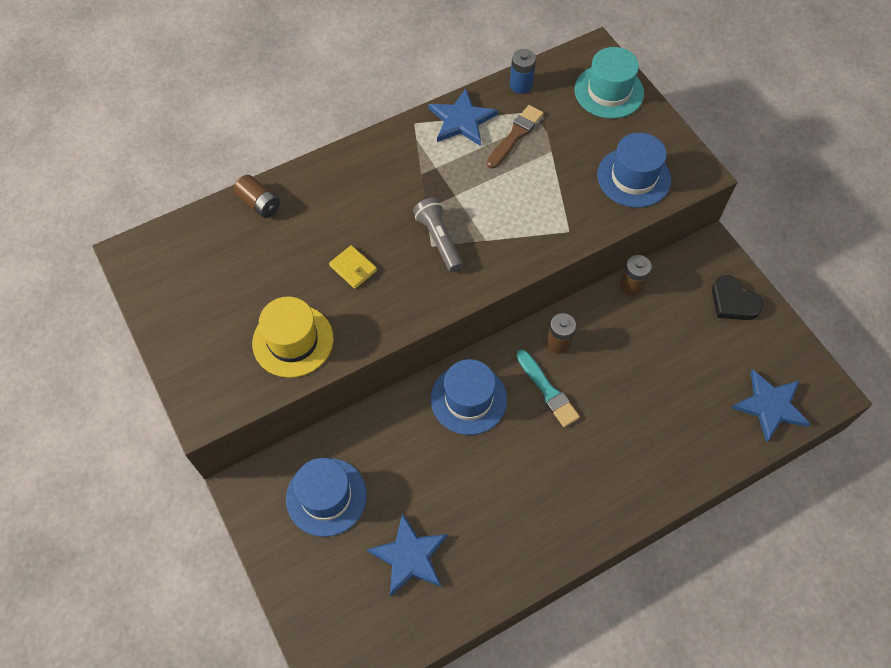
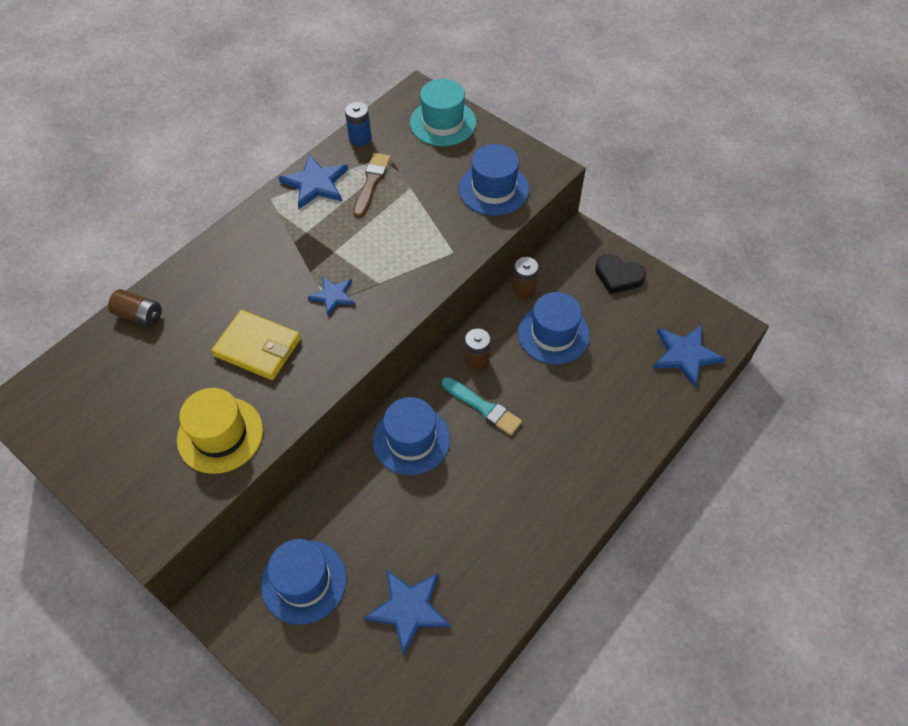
camera: 20 degrees left, 5 degrees down
yellow wallet [329,245,377,289] -> yellow wallet [211,310,301,380], size x1.76
grey flashlight [413,197,463,272] -> blue star [308,276,355,316]
none -> blue hat [518,292,590,364]

